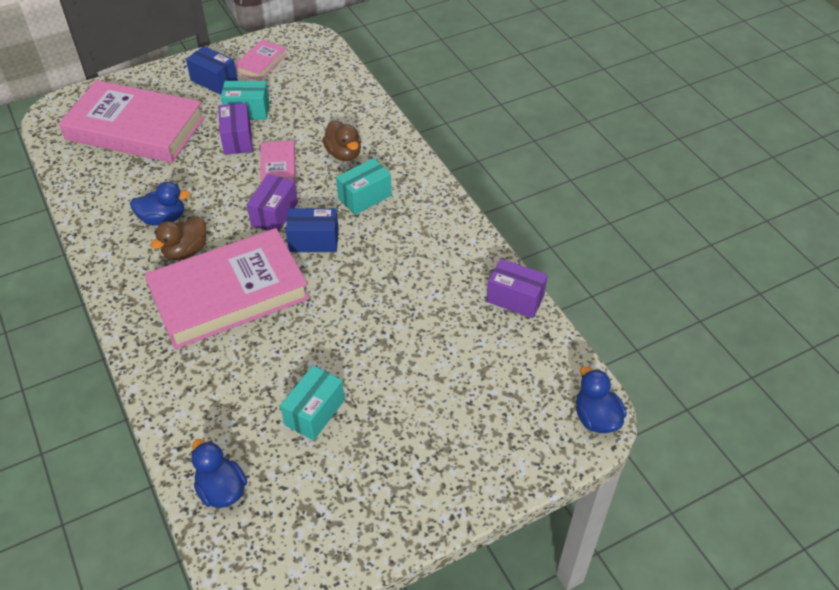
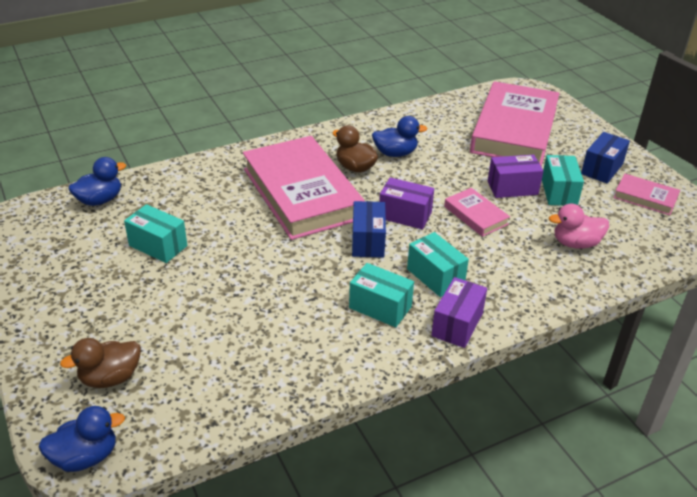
camera: 90 degrees right, 10 degrees down
blue duck [130,182,190,226] -> blue duck turned 90 degrees counterclockwise [372,116,428,157]
pink book [260,140,296,184] -> pink book turned 60 degrees clockwise [444,188,510,237]
brown duck [322,120,361,161] -> brown duck moved to [60,338,141,388]
purple box [486,259,548,318] -> purple box moved to [431,277,487,348]
none -> turquoise box [349,263,414,327]
none -> pink duck [549,204,609,249]

